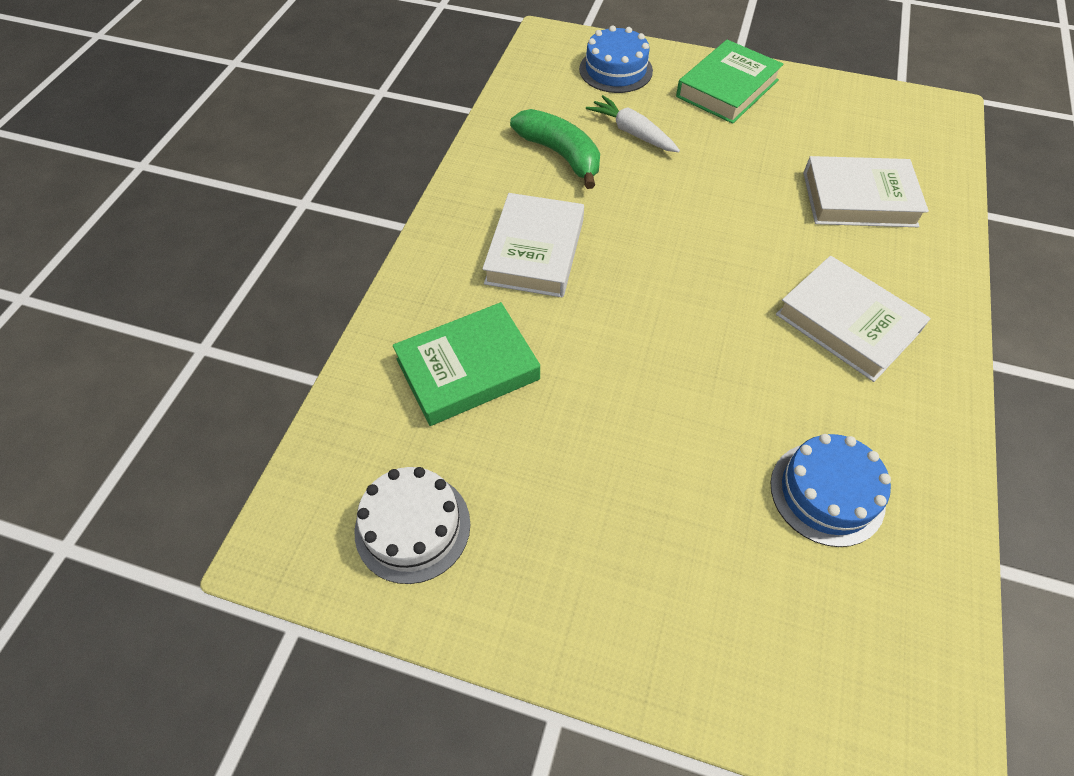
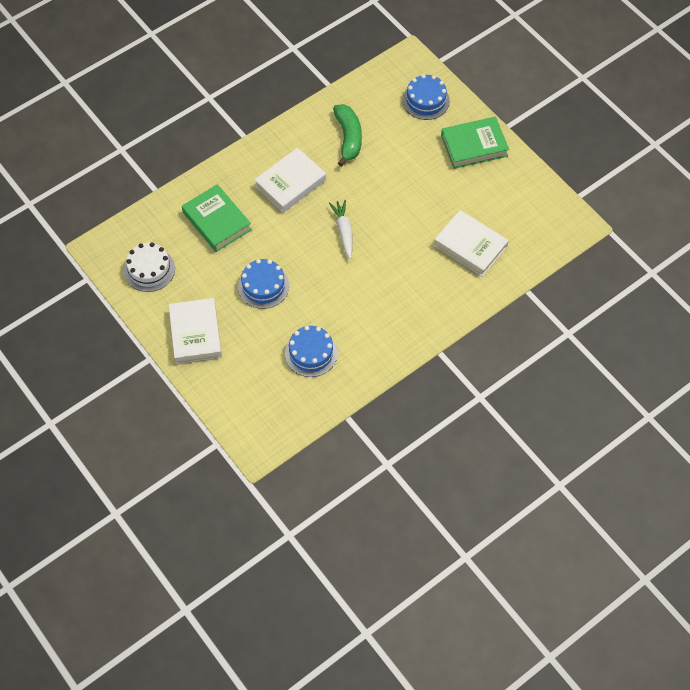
camera: 35 degrees right, 5 degrees up
green book [393,302,540,426] -> green book turned 45 degrees clockwise [182,184,252,252]
white carrot [586,95,680,152] -> white carrot moved to [329,200,353,259]
white book [776,256,931,382] -> white book moved to [169,298,222,364]
none -> blue cake [238,259,289,309]

